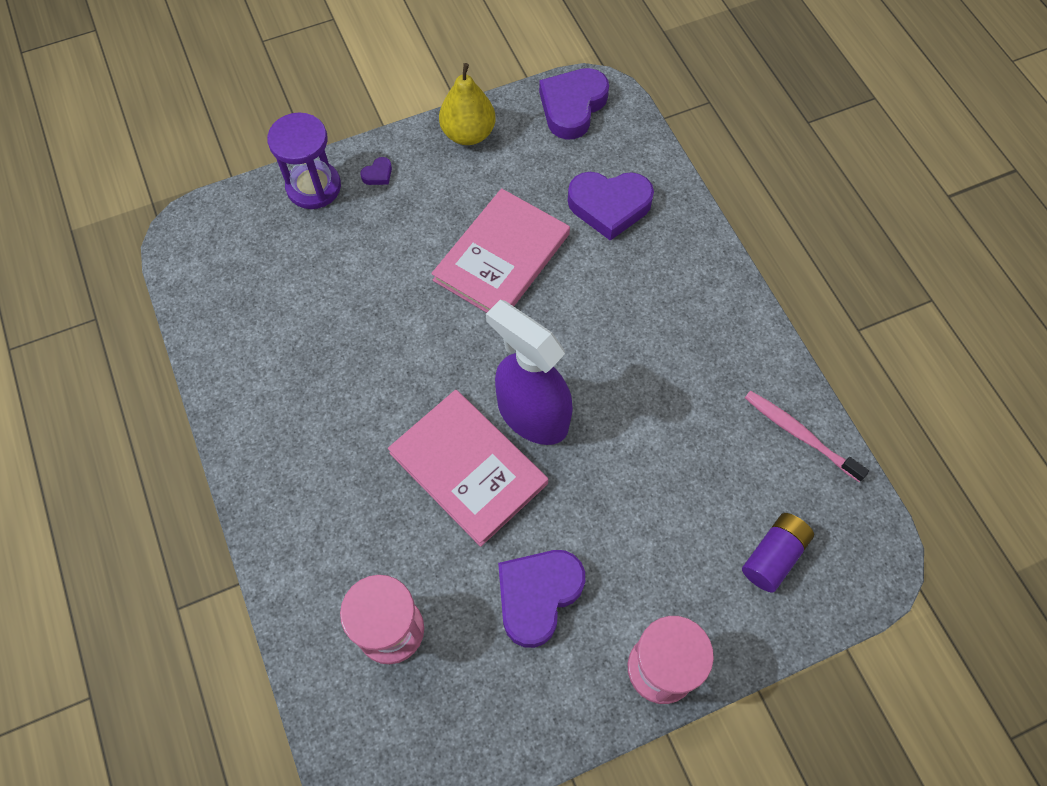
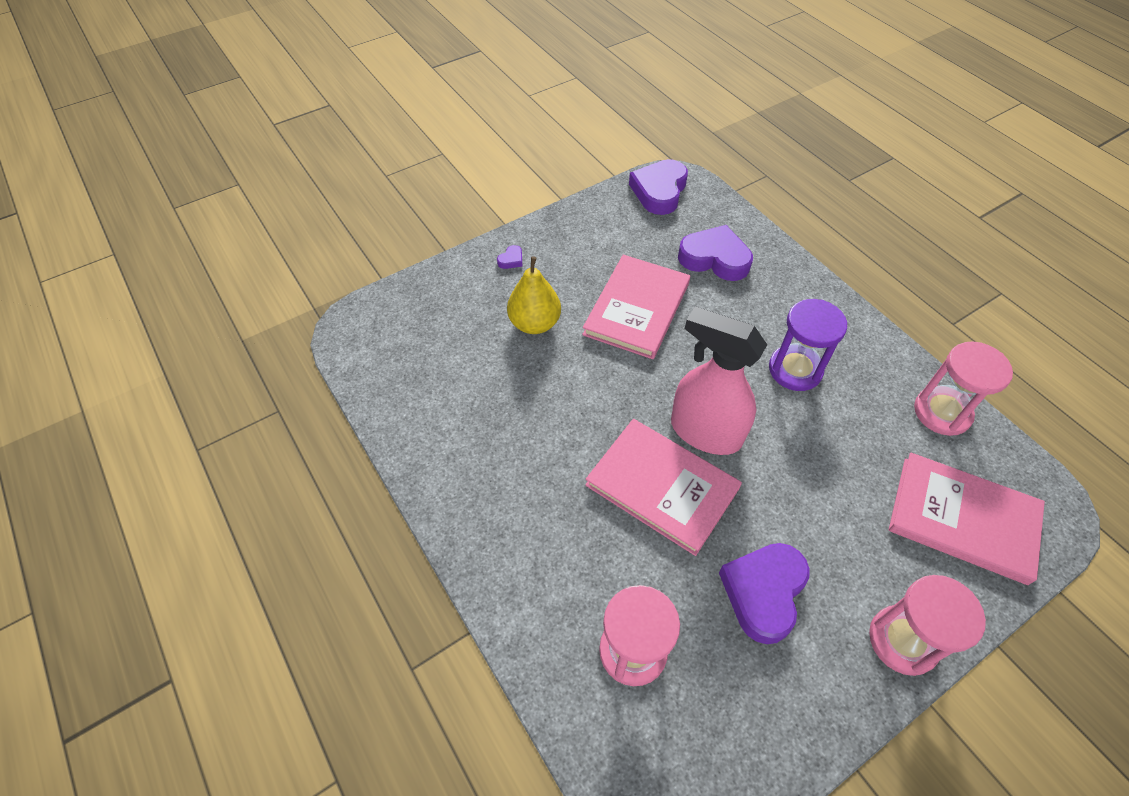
camera: 10 degrees left, 10 degrees down
purple hourglass [267,112,341,209] -> purple hourglass moved to [769,299,847,391]
yellow pear [439,63,496,145] -> yellow pear moved to [507,256,561,334]
purple spray bottle [486,300,573,445] -> pink spray bottle [671,306,767,455]
purple heart [568,172,654,241] -> purple heart turned 150 degrees counterclockwise [678,225,753,281]
purple battery [742,513,814,593] -> pink book [889,452,1045,585]
pink toothbrush [745,391,869,482] -> pink hourglass [914,341,1013,436]

